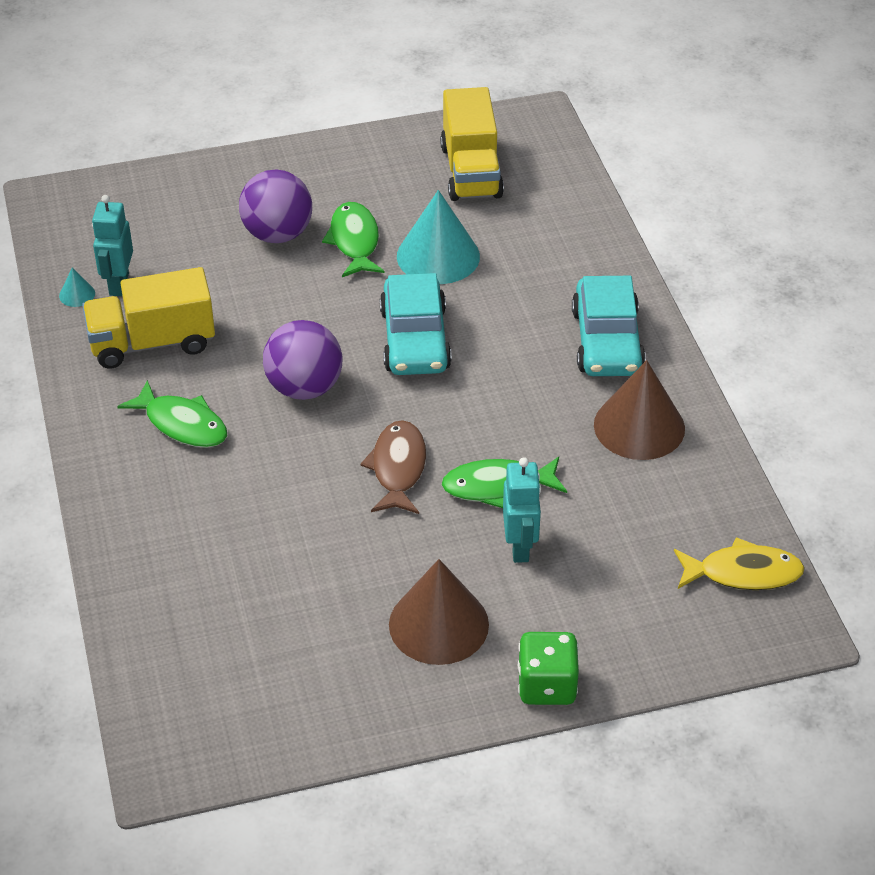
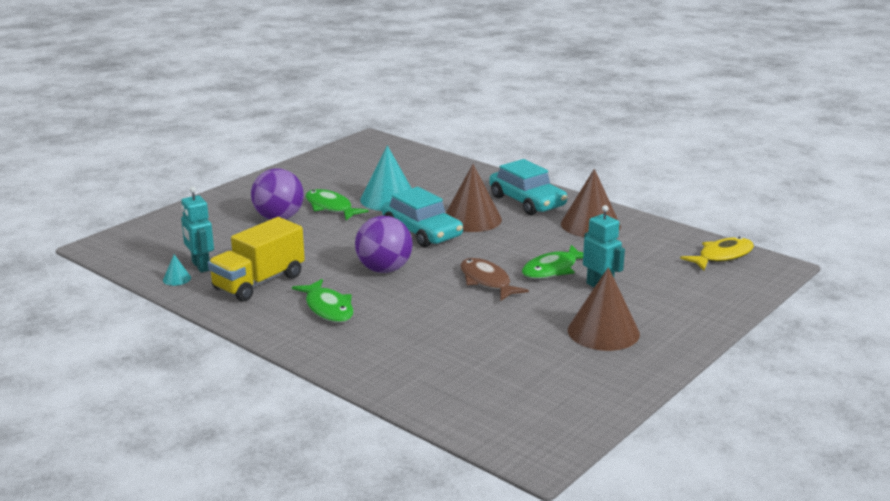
camera: 35 degrees left, 20 degrees down
green fish [117,380,227,448] -> green fish turned 60 degrees clockwise [292,279,354,323]
yellow truck [440,87,504,201] -> none
green dice [518,632,579,705] -> none
none -> brown cone [446,164,502,232]

